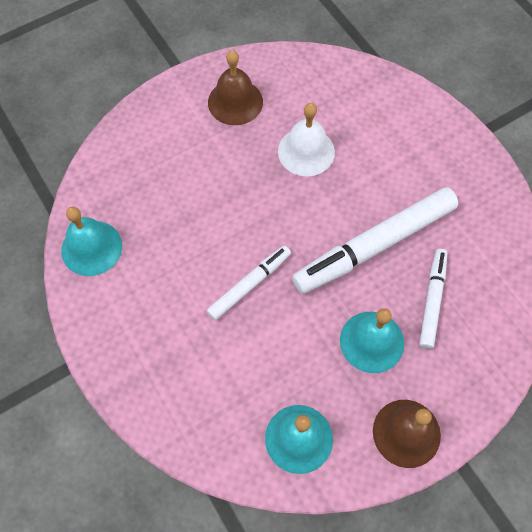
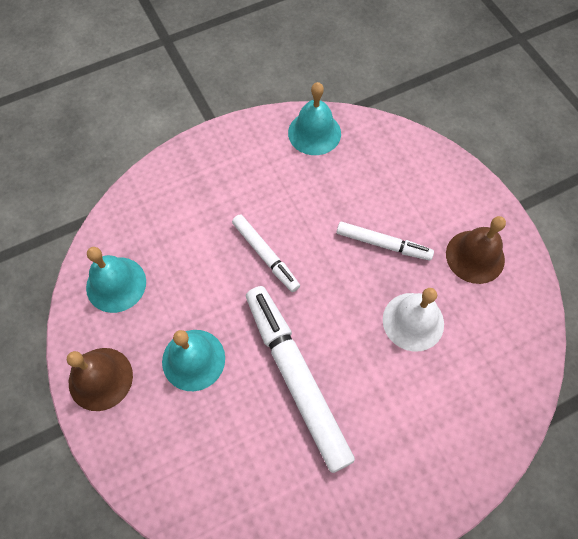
camera: 95 degrees right, 0 degrees up
white marker [419,249,447,349] -> white marker moved to [337,222,434,261]

